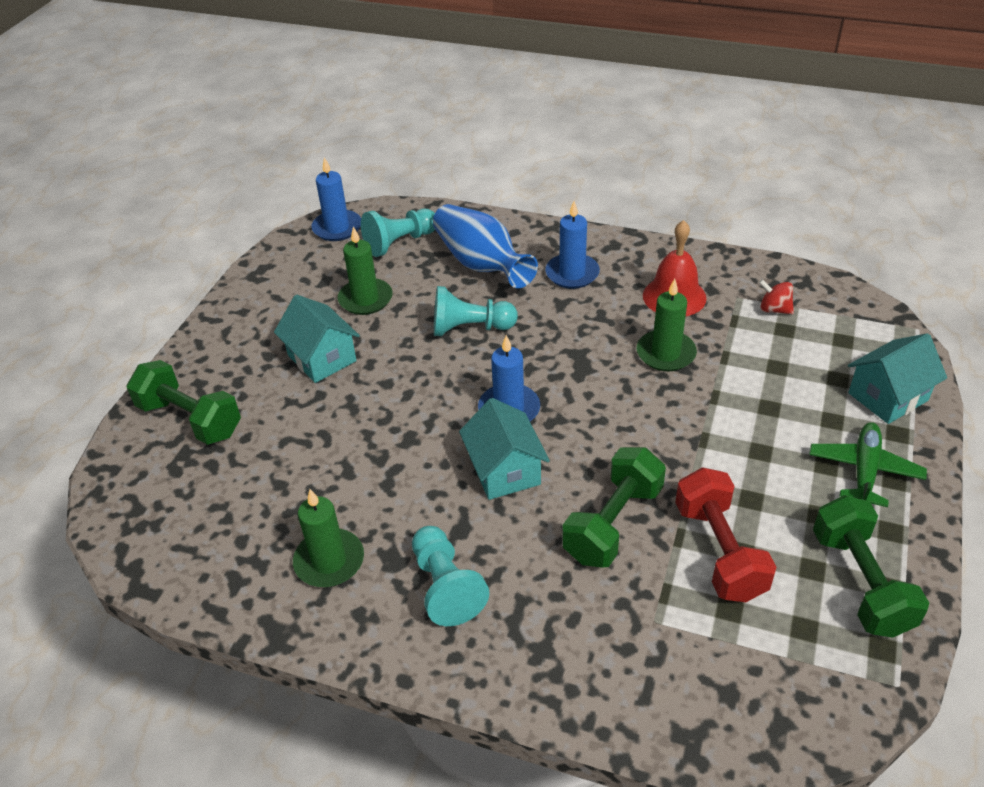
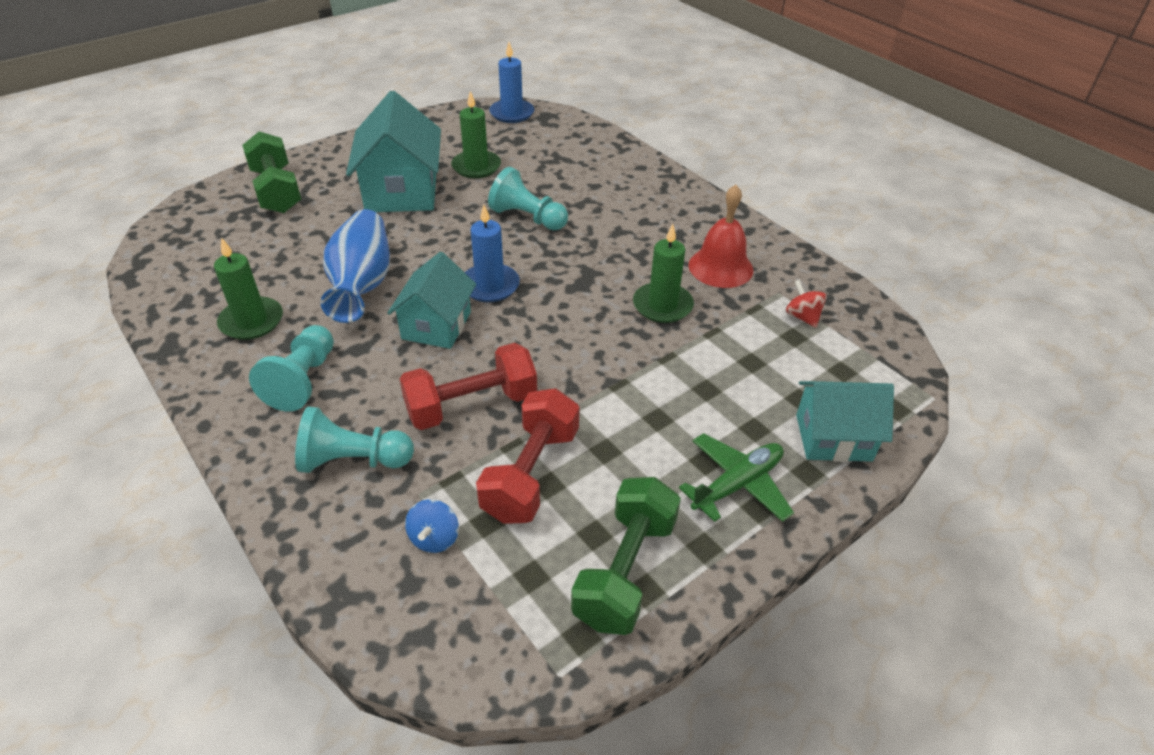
camera: 30 degrees right, 0 degrees up
turquoise house [274,295,360,383] -> turquoise house [346,91,441,212], size x1.54
turquoise pawn [361,208,435,257] -> turquoise pawn moved to [295,406,414,473]
blue vase [433,204,538,288] -> blue vase moved to [320,209,390,323]
blue candle [545,201,600,289] -> none
green dumbbell [562,447,666,568] -> red dumbbell [400,343,537,430]
none -> blue spinning top [405,499,459,553]

